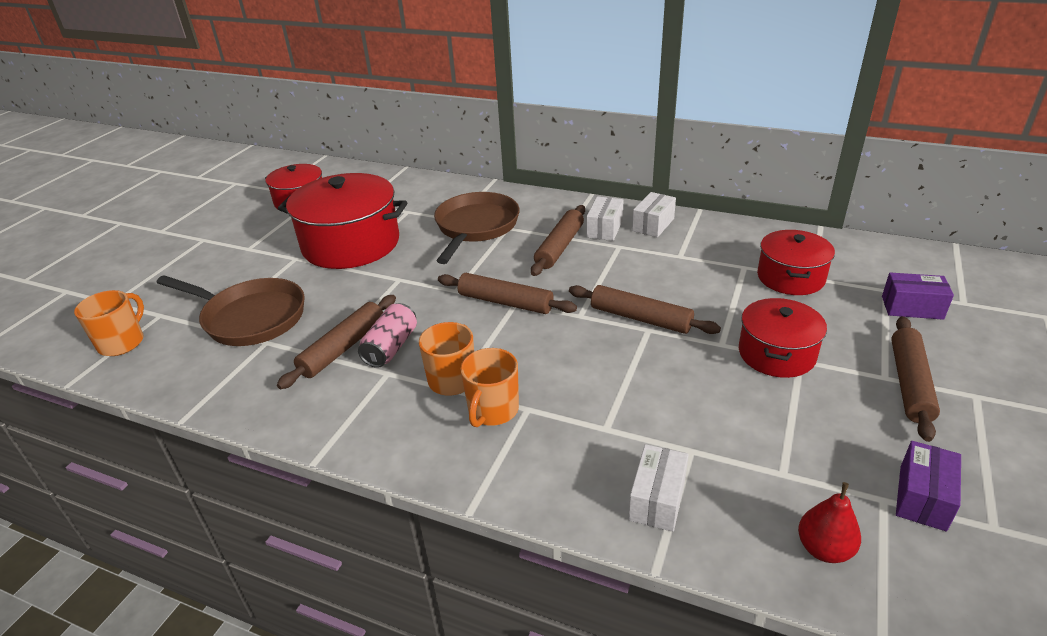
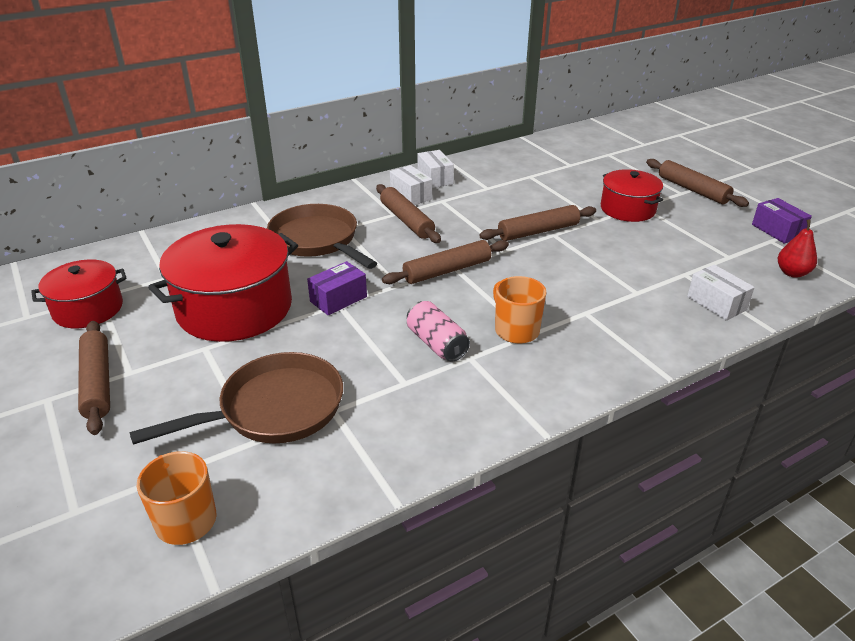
camera: 55 degrees left, 0 degrees up
brown rolling pin [277,295,396,389] -> brown rolling pin moved to [78,321,110,435]
orange mug [461,348,519,427] -> none
red pot [757,230,835,295] -> none
purple box [882,273,954,320] -> purple box moved to [307,261,367,315]

